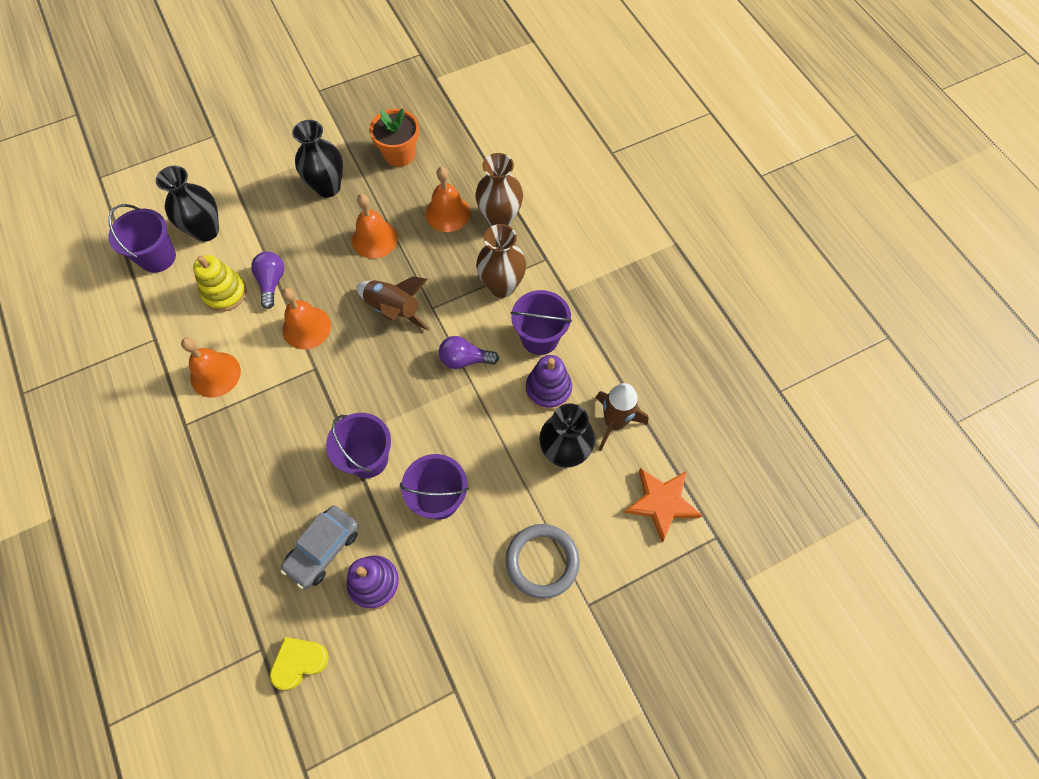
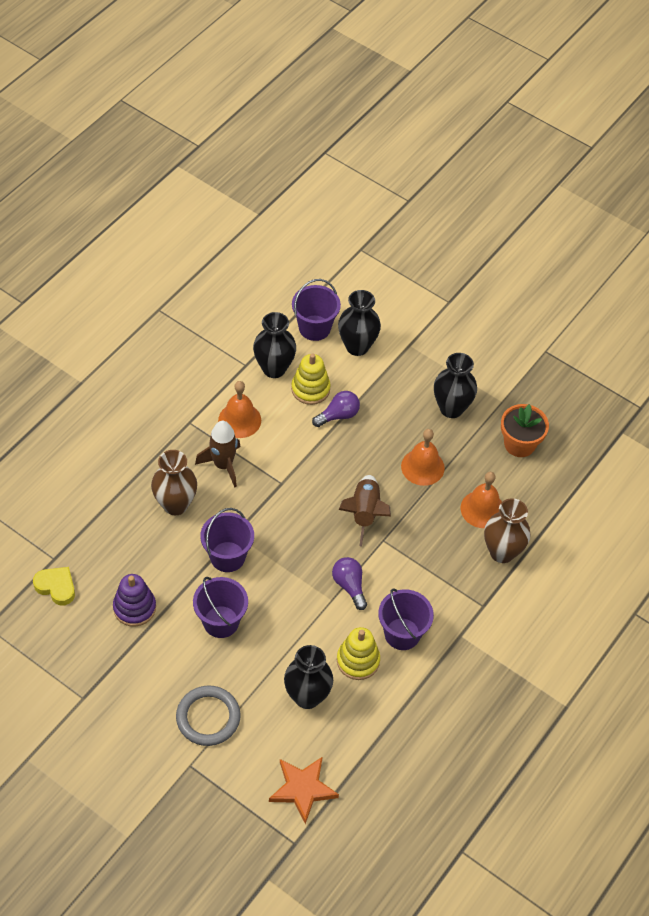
camera: 60 degrees right, 10 degrees down
grey car [281,506,359,589] -> none
orange bell [282,288,331,349] -> none
brown vase [476,224,526,298] -> brown vase moved to [151,450,197,515]
purple stacking toy [526,355,572,410] -> yellow stacking toy [337,627,380,680]
brown rocket [596,383,648,451] -> brown rocket moved to [195,421,241,488]
none -> black vase [253,312,296,378]

